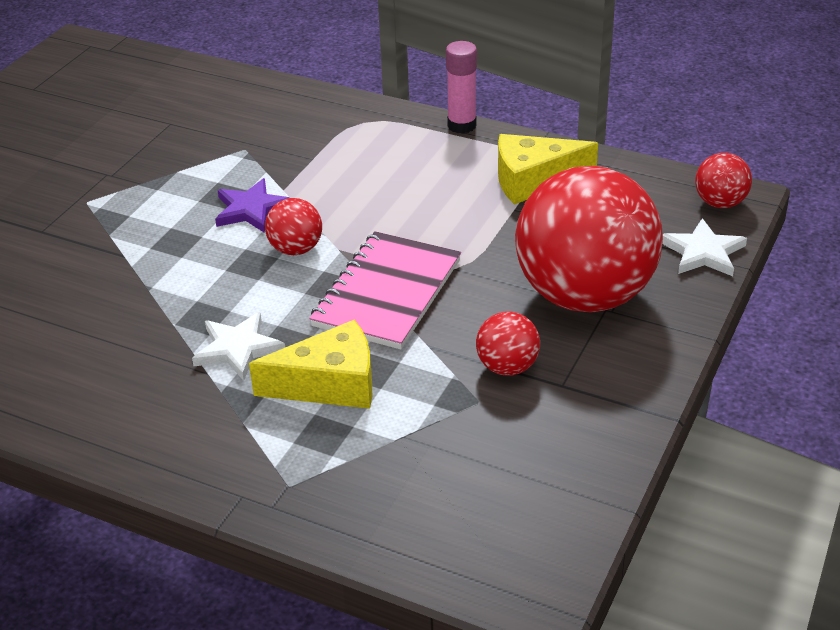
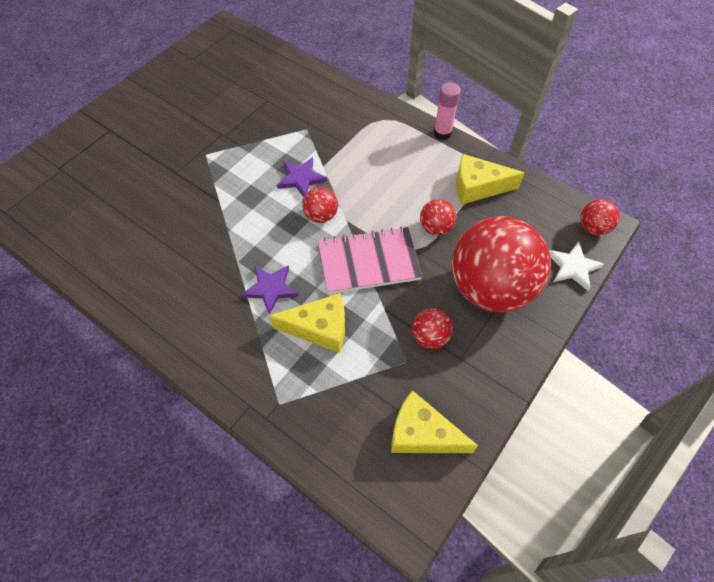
camera: 10 degrees right, 20 degrees up
white star [192,312,285,381] -> purple star [241,265,299,315]
pink notebook [309,231,461,350] -> pink notebook turned 45 degrees clockwise [318,227,422,294]
none -> yellow cheese [391,390,478,453]
none -> red ball [420,199,456,235]

